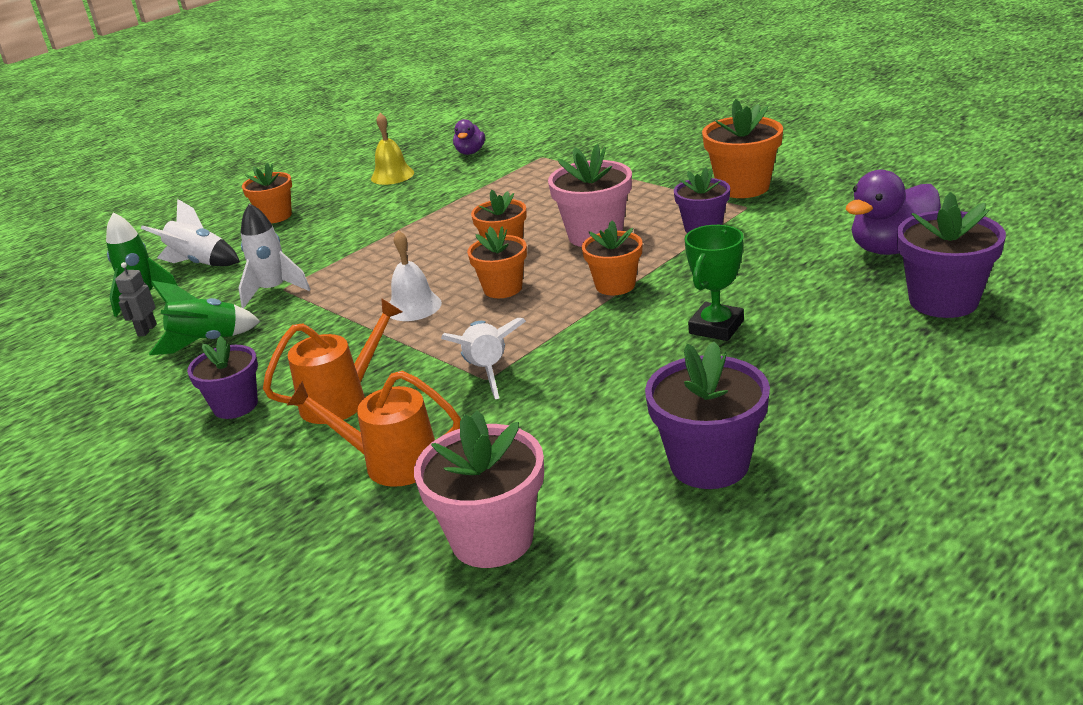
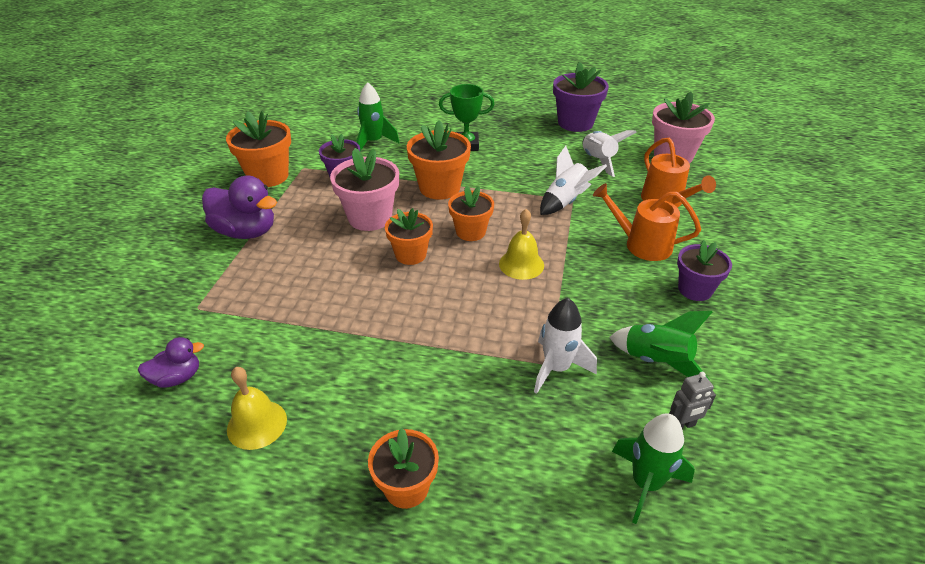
camera: 125 degrees left, 10 degrees up
white rocket [141,199,240,266] -> white rocket moved to [582,130,637,177]
white bell [389,230,442,321] -> yellow bell [499,209,544,280]
orange flower pot [582,220,642,295] -> orange flower pot [407,120,471,200], size x1.50
purple duck [846,170,941,255] -> purple duck moved to [202,176,277,239]
purple flower pot [897,192,1006,318] -> none
none -> green rocket [357,82,400,151]

